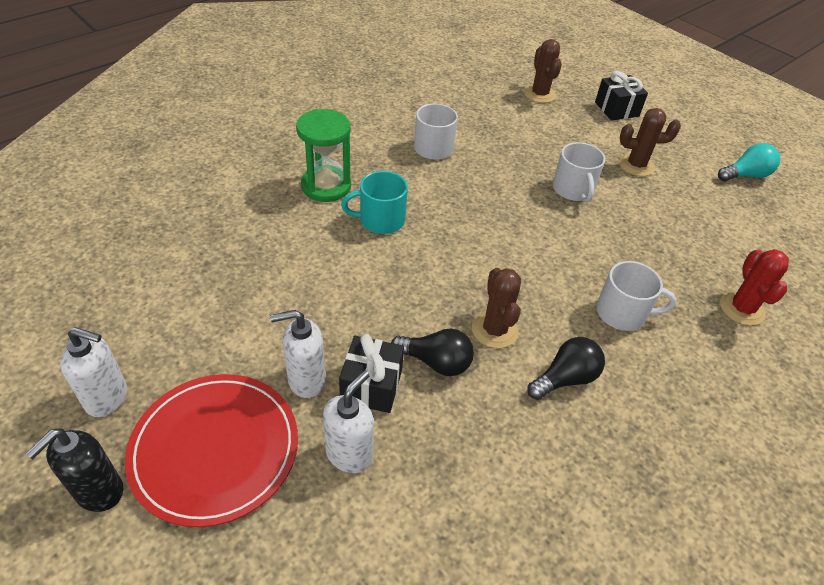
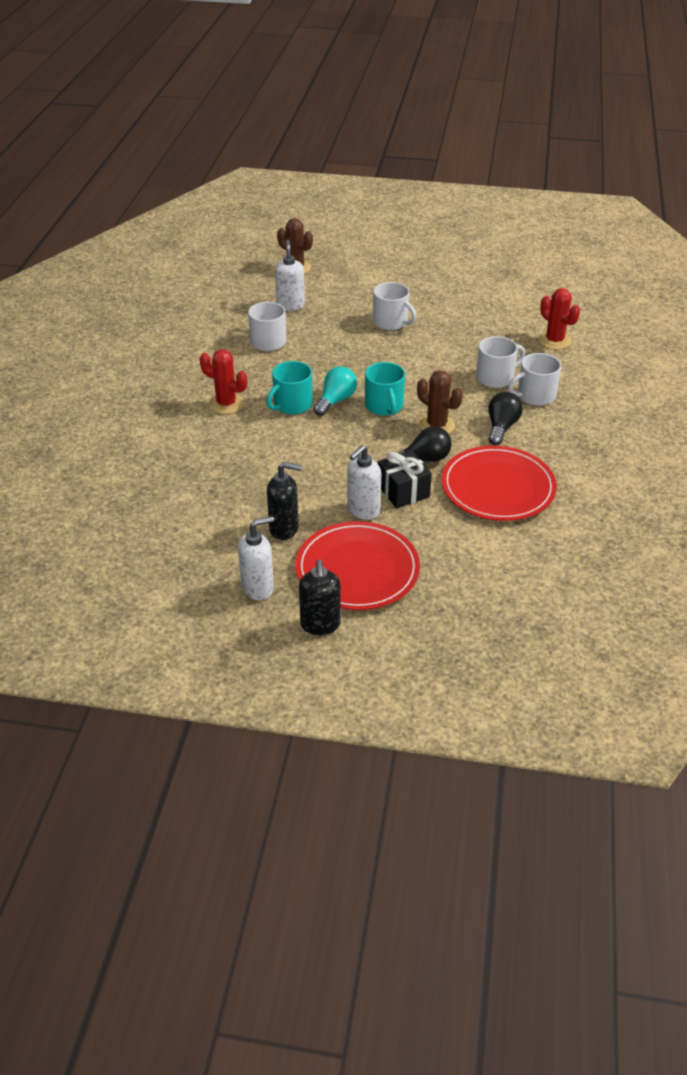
camera: 35 degrees left, 5 degrees down
green hourglass [296,109,351,202] -> red cactus [199,349,247,414]
white soap dispenser [323,370,374,473] -> white soap dispenser moved to [275,239,305,311]
black gift [595,71,648,121] -> none
brown cactus [619,108,681,176] -> none
turquoise light bulb [718,143,780,181] -> turquoise light bulb moved to [314,366,357,416]
none -> black soap dispenser [267,462,302,540]
none -> turquoise mug [365,362,405,415]
none -> red plate [441,446,557,521]
none -> white mug [508,353,561,406]

